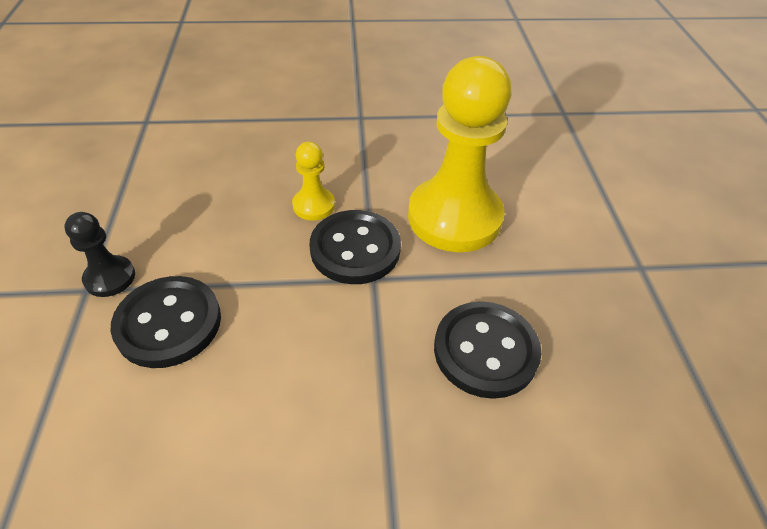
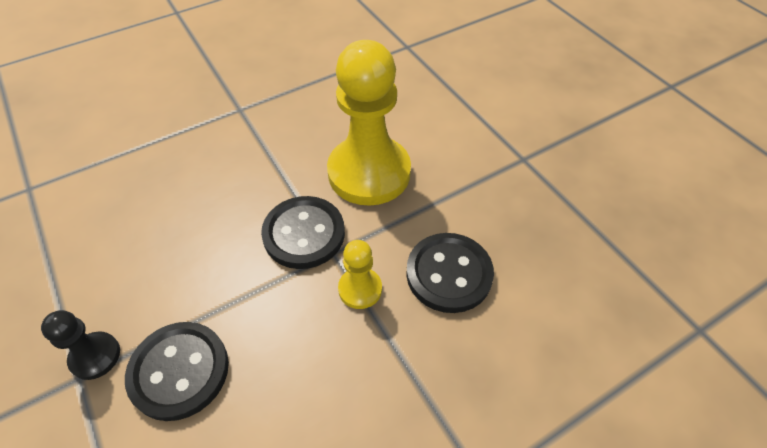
camera: 25 degrees left, 5 degrees up
yellow pawn [292,141,335,221] -> yellow pawn moved to [338,240,382,309]

